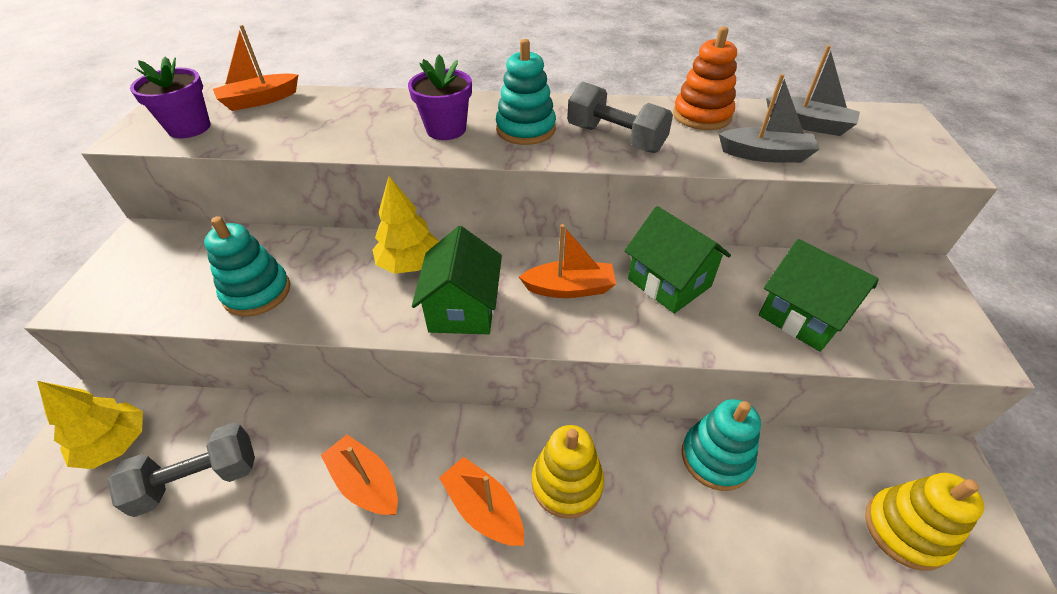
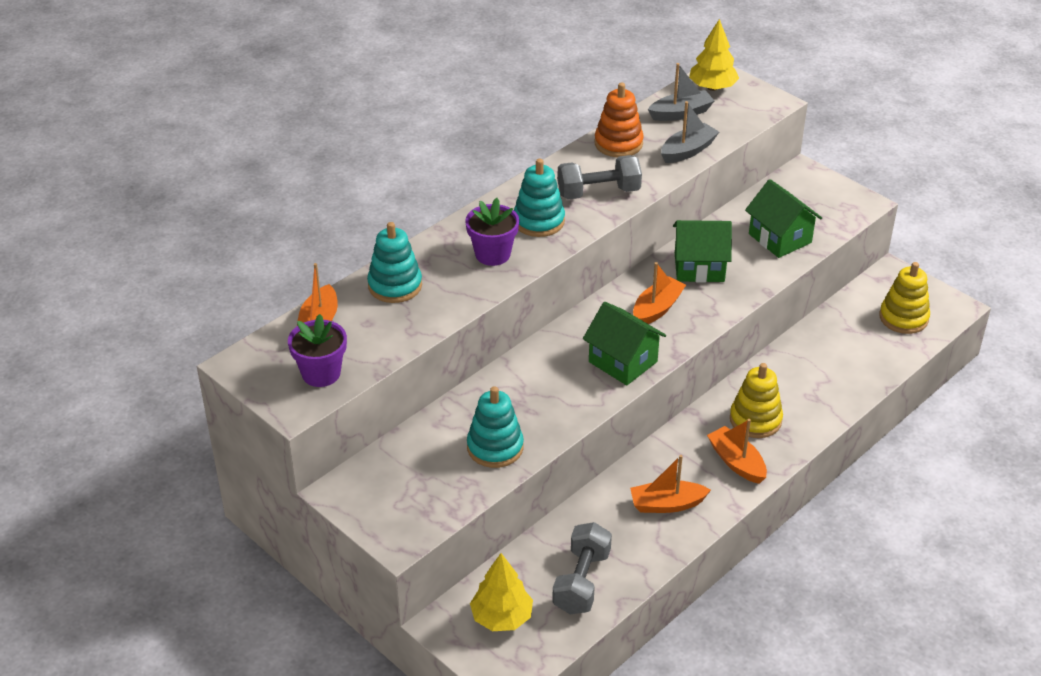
camera: 50 degrees left, 5 degrees down
yellow tree [372,176,439,274] -> yellow tree moved to [689,19,739,91]
orange boat [439,457,524,546] -> orange boat turned 60 degrees clockwise [707,419,767,484]
turquoise stacking toy [682,399,761,491] -> turquoise stacking toy moved to [367,222,422,303]
green house [759,239,879,352] -> green house turned 60 degrees clockwise [745,179,822,258]

